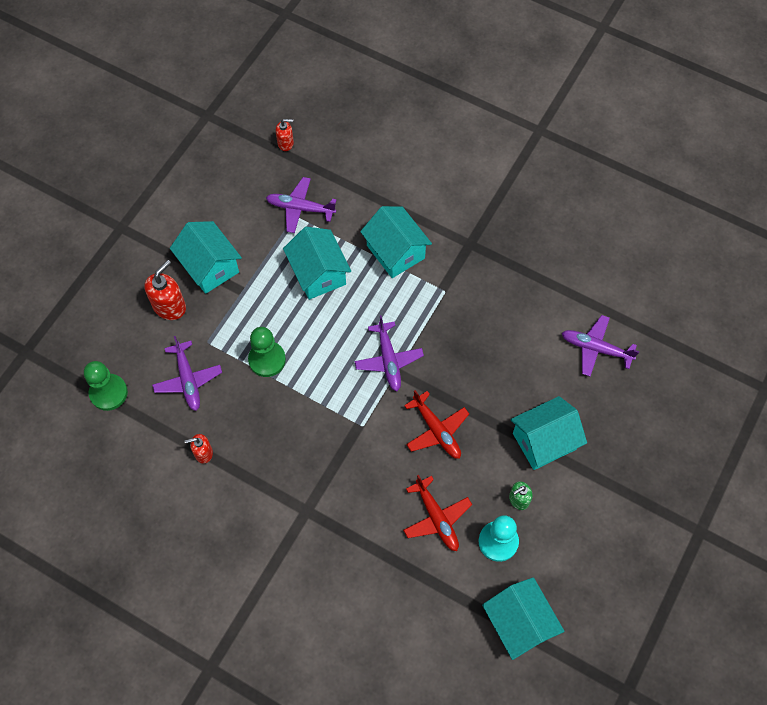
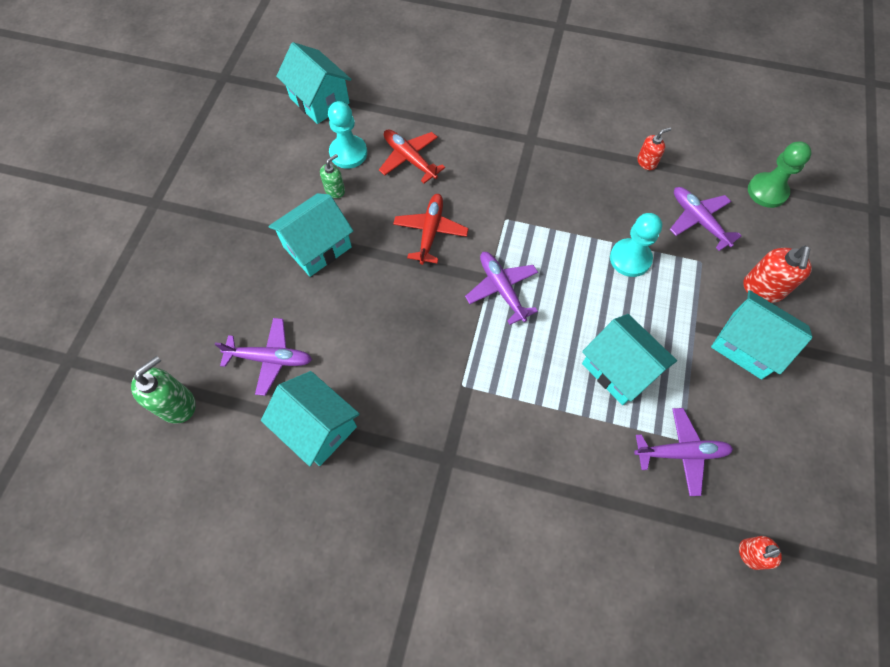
camera: 165 degrees right, 0 degrees up
green pawn [248,327,286,377] -> turquoise pawn [610,213,662,277]
turquoise house [360,206,432,278] -> turquoise house moved to [261,371,360,466]
red plane [404,390,469,459] -> red plane turned 60 degrees clockwise [393,194,469,265]
none -> green soap dispenser [131,356,196,424]

